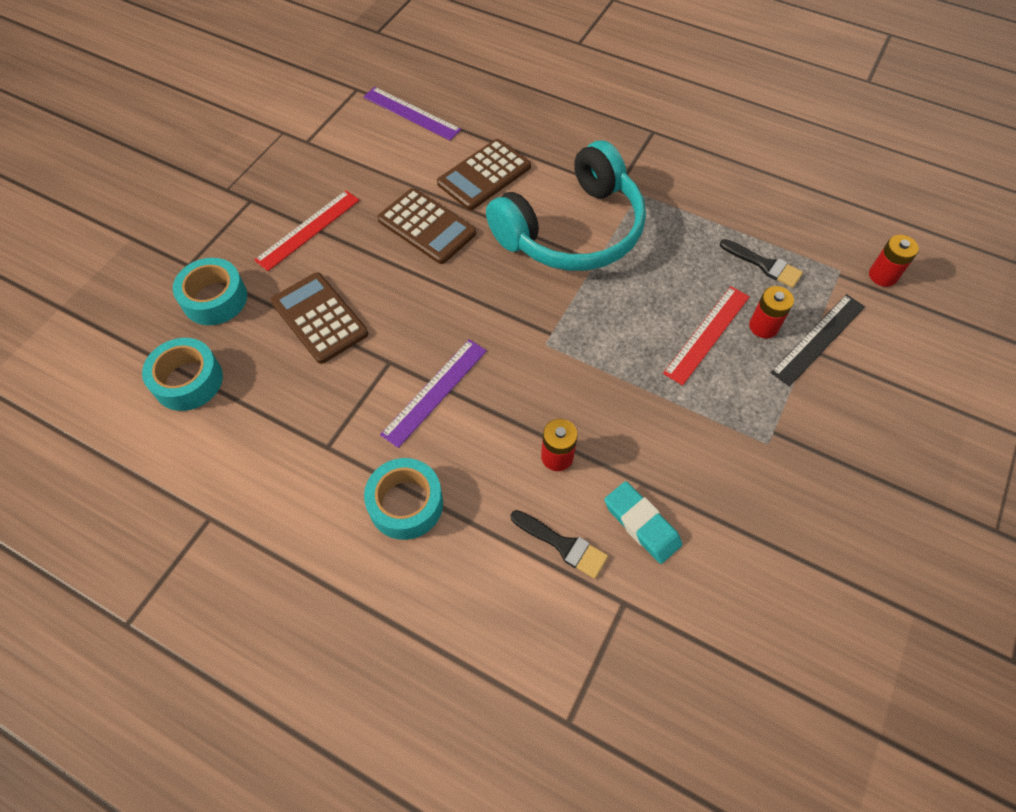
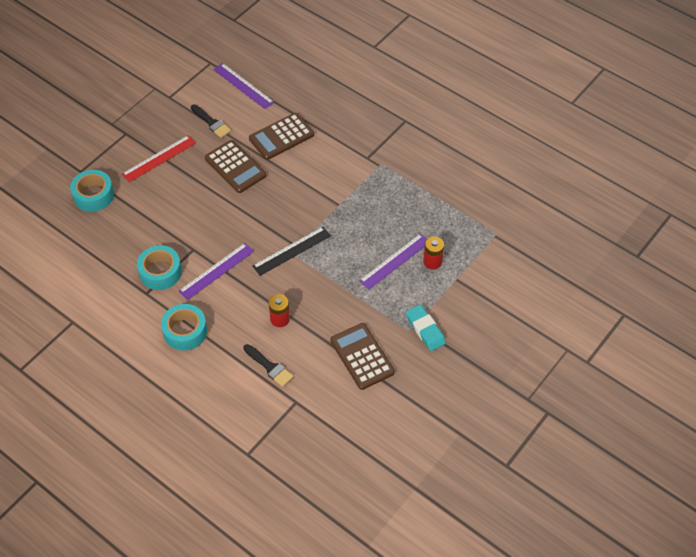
camera: 10 degrees right, 5 degrees down
turquoise tape [142,338,223,411] -> turquoise tape moved to [137,245,182,290]
brown calculator [271,272,368,364] -> brown calculator moved to [330,323,395,390]
turquoise headphones [486,140,646,271] -> none
turquoise eraser [604,481,682,564] -> turquoise eraser moved to [406,305,446,351]
red ruler [663,286,750,385] -> purple ruler [359,233,427,289]
black brush [720,239,803,288] -> black brush moved to [191,105,231,138]
black ruler [771,294,865,386] -> black ruler moved to [253,227,331,276]
red battery [869,235,919,287] -> none

